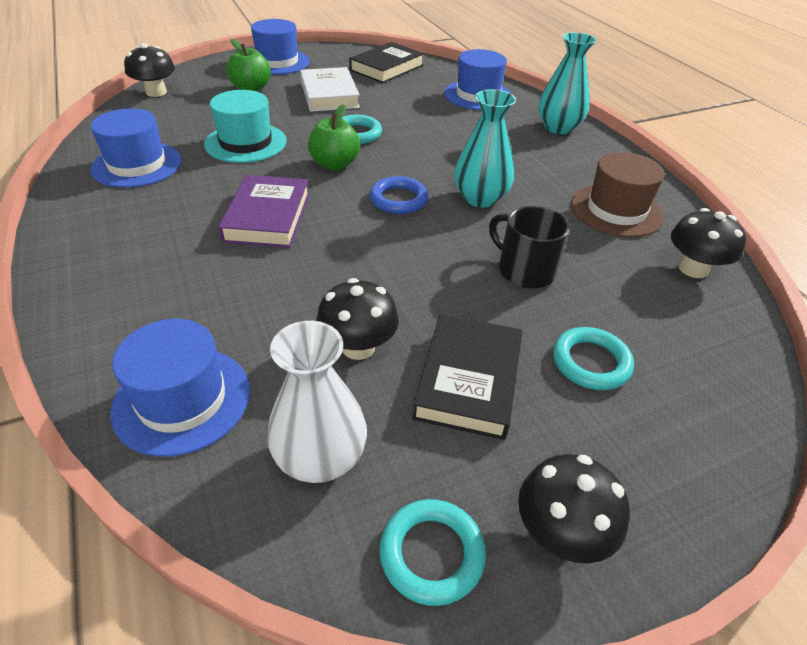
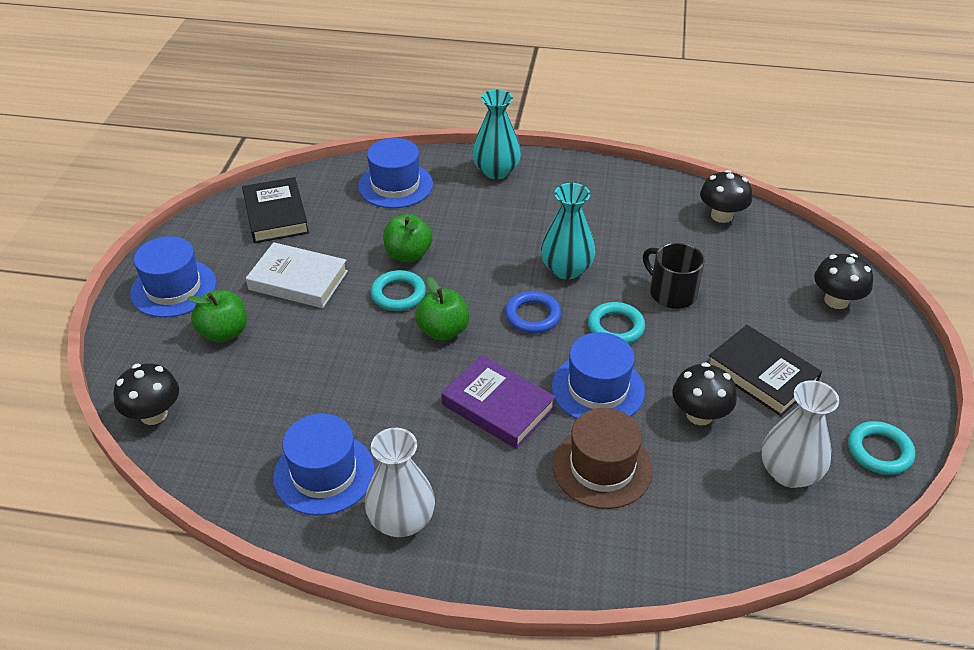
camera: 55 degrees left, 0 degrees up
blue hat [110,319,250,457] -> blue hat moved to [551,332,645,419]
turquoise hat [204,90,287,163] -> none
black mug [489,206,570,289] -> black mug turned 60 degrees clockwise [643,243,704,309]
black mushroom [518,454,630,563] -> black mushroom moved to [814,254,873,309]
turquoise ring [553,327,634,390] -> turquoise ring moved to [588,302,645,344]
brown hat [571,152,665,237] -> brown hat moved to [552,408,653,509]
none -> white vase [365,428,435,537]
none -> green apple [383,214,433,262]

